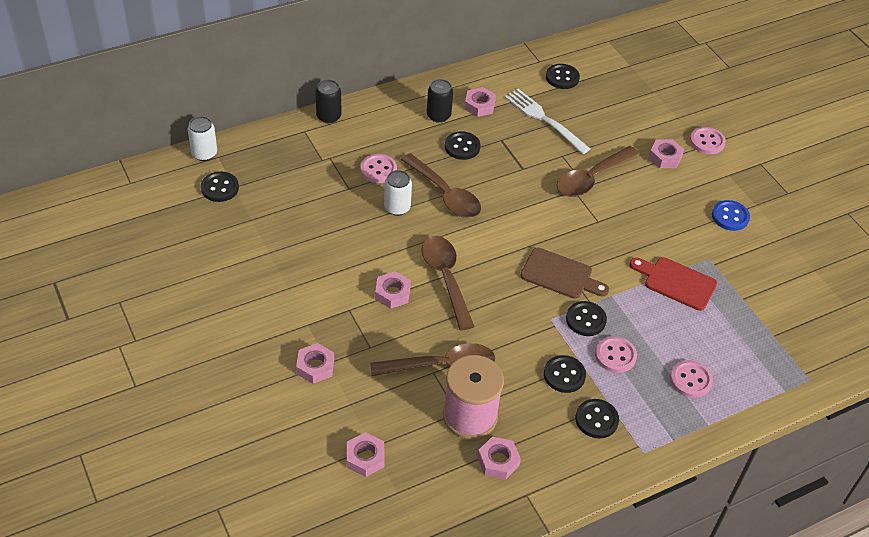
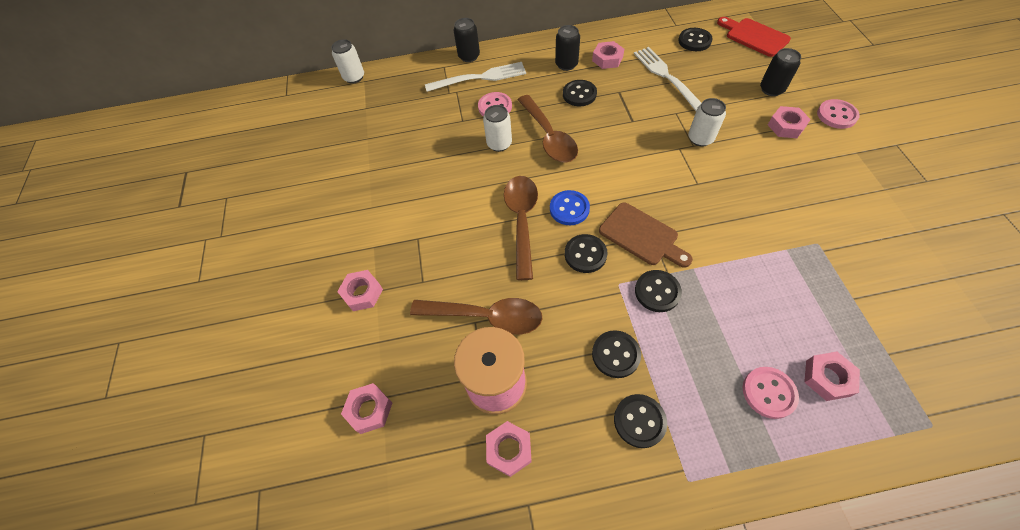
camera: 25 degrees right, 10 degrees up
black button [201,172,239,202] -> black button moved to [565,234,607,273]
pink nut [375,271,411,309] -> pink nut moved to [804,352,860,401]
brown spoon [557,146,639,197] -> white can [688,98,726,147]
pink button [595,336,637,373] -> none
red cutting board [629,257,717,311] -> red cutting board moved to [717,17,791,57]
blue button [712,200,750,231] -> blue button moved to [550,190,590,225]
none -> white fork [425,62,526,92]
none -> black can [760,48,801,96]

